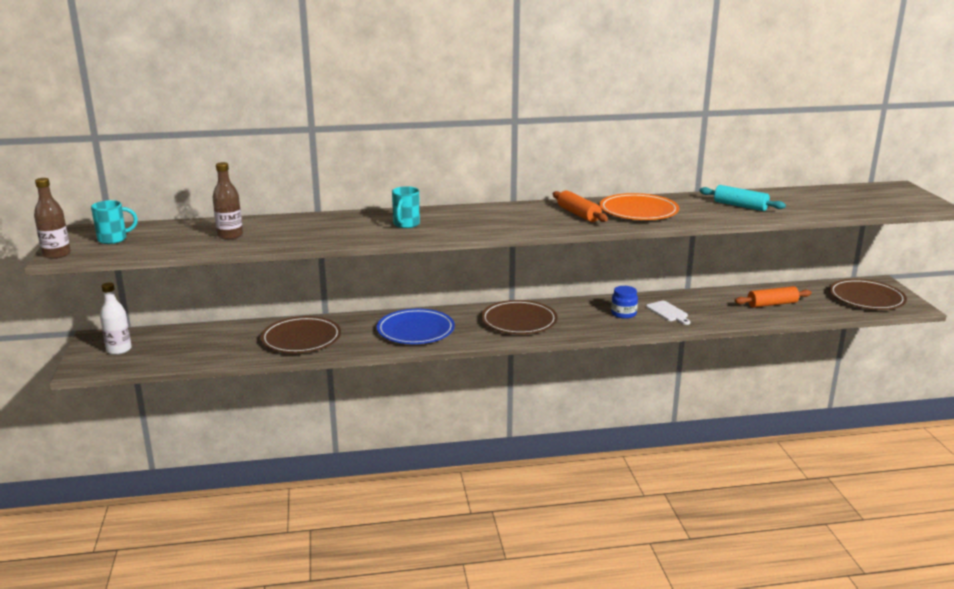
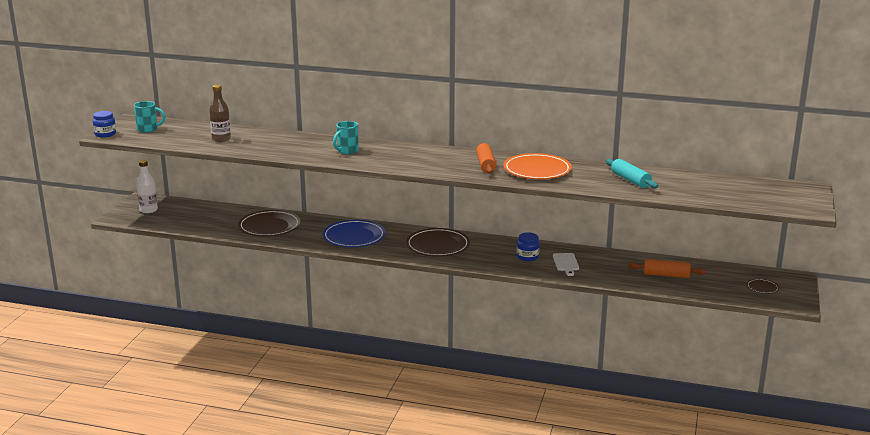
camera: 25 degrees right, 0 degrees up
brown bottle [34,178,71,259] -> blue jar [93,111,116,138]
brown plate [829,279,907,310] -> brown plate [747,279,779,294], size x0.46

